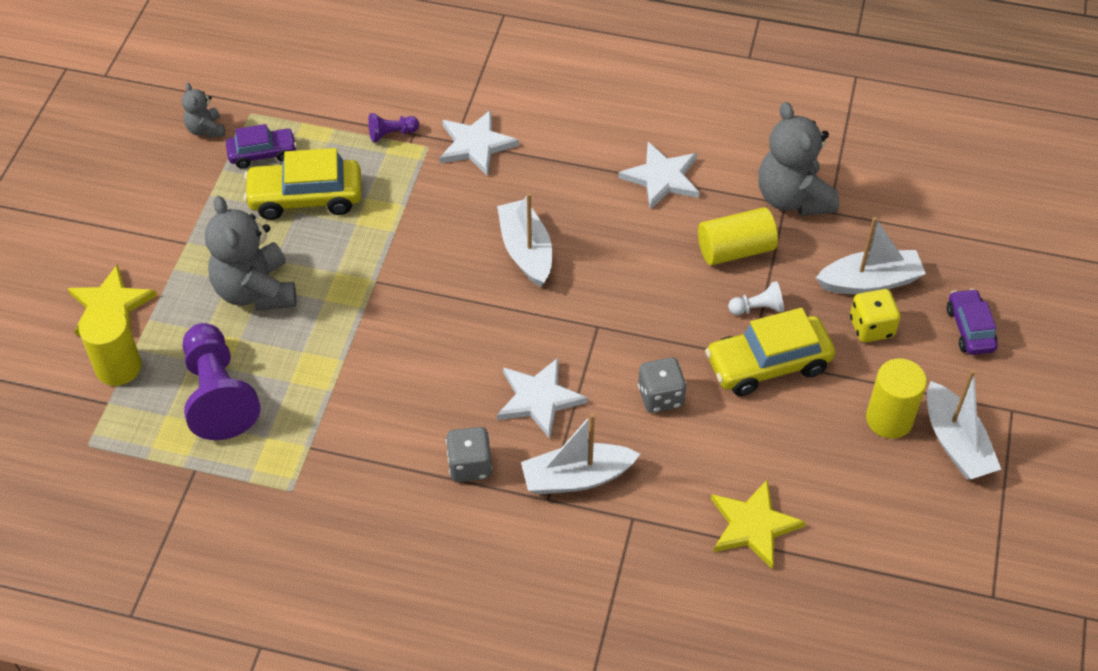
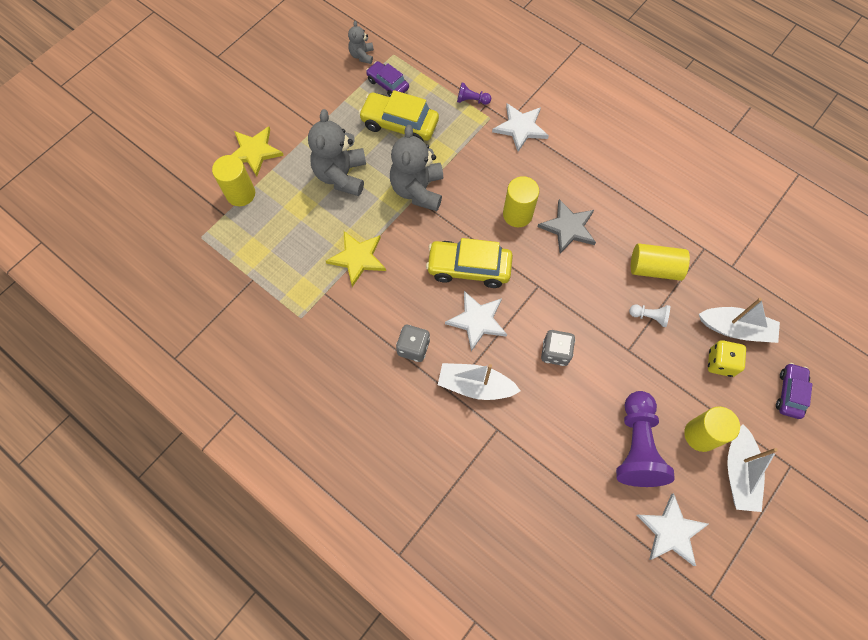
camera: 25 degrees right, 15 degrees up
purple pawn [183,323,260,440] -> purple pawn moved to [616,391,675,487]
purple car [226,124,297,169] -> purple car turned 150 degrees counterclockwise [366,61,409,97]
white boat [497,193,552,287] -> yellow cylinder [503,176,539,227]
white star [618,142,700,210] -> white star moved to [637,493,709,566]
yellow car [705,308,835,396] -> yellow car moved to [426,238,513,288]
yellow star [711,480,806,569] -> yellow star moved to [326,231,386,287]
grey teddy bear [758,102,839,216] -> grey teddy bear moved to [390,125,443,211]
none -> grey star [537,199,596,254]

